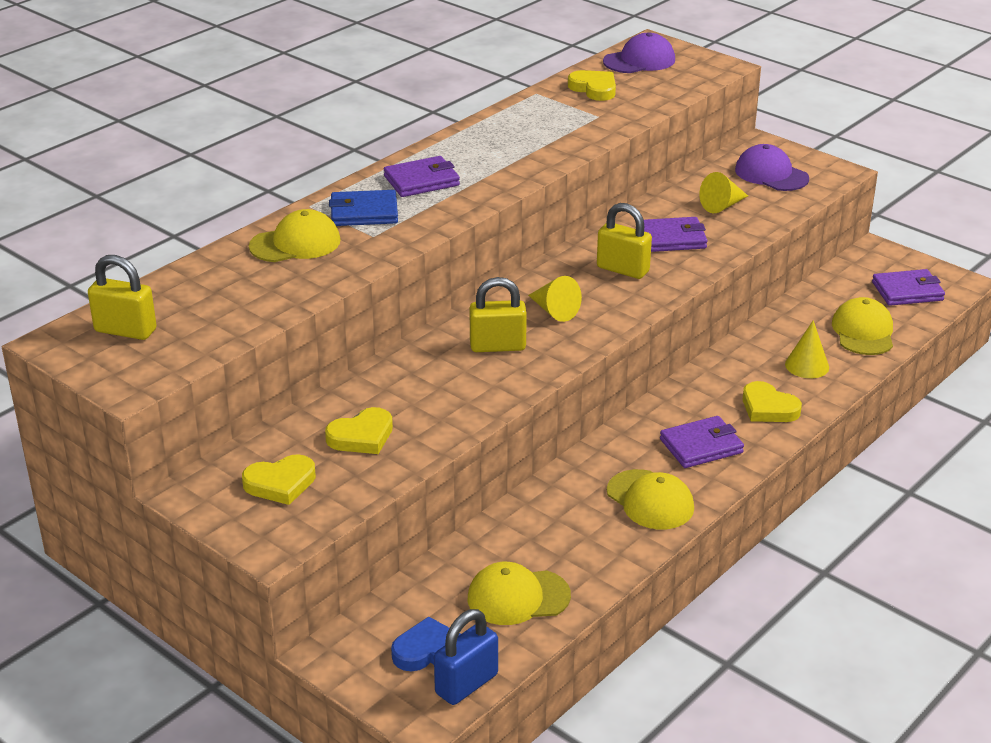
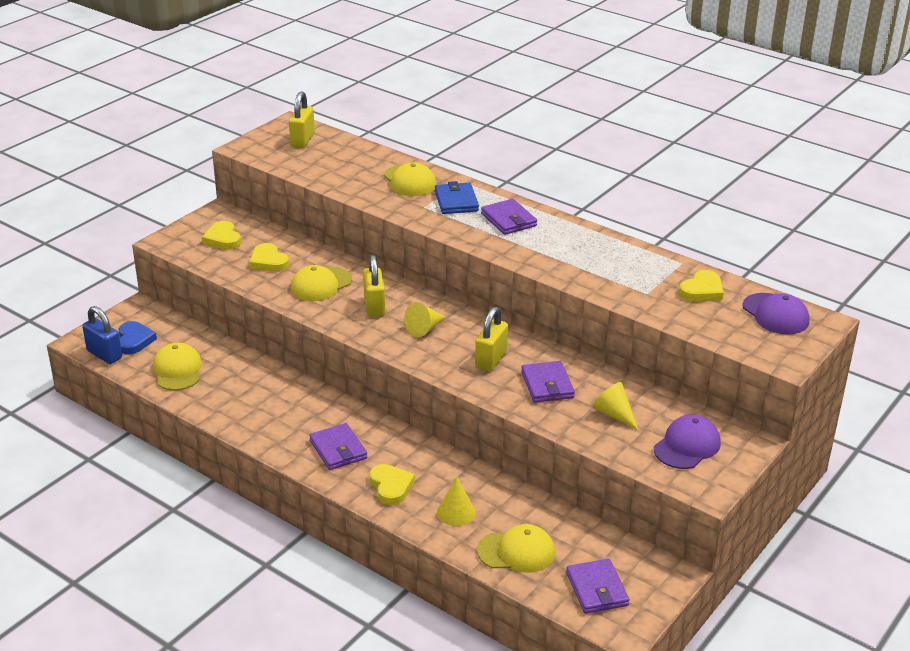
camera: 85 degrees right, 0 degrees up
yellow cap [607,469,694,529] -> yellow cap moved to [291,265,352,301]
yellow heart [743,381,802,422] -> yellow heart turned 120 degrees clockwise [370,464,415,505]

